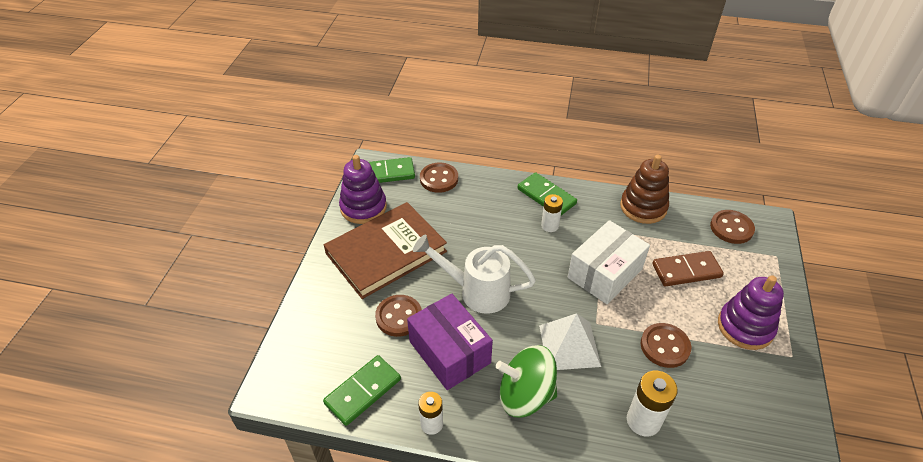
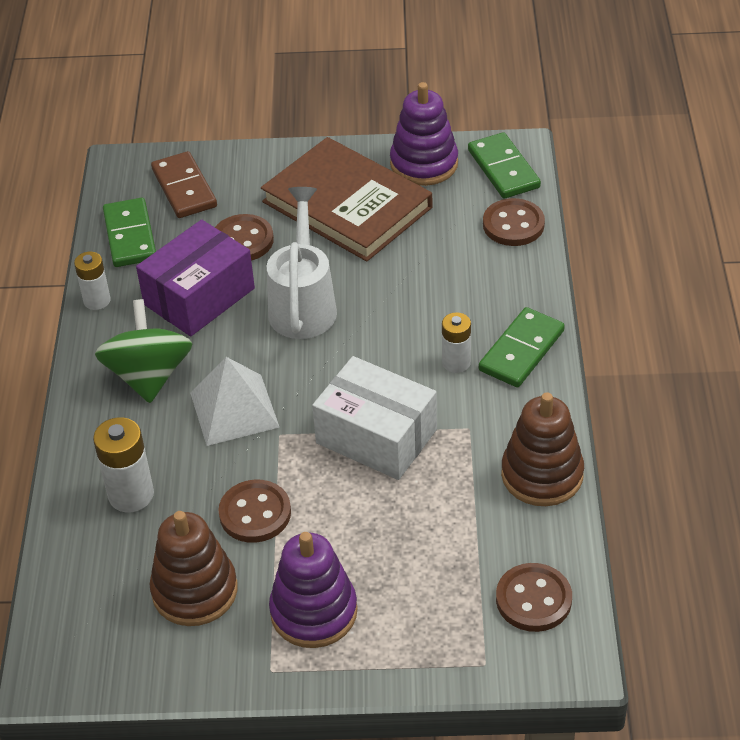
camera: 80 degrees right, 0 degrees up
green domino [323,355,401,426] -> green domino turned 45 degrees clockwise [103,198,156,267]
brown domino [652,251,724,287] -> brown domino moved to [151,151,217,218]
none -> brown stacking toy [150,511,237,626]

